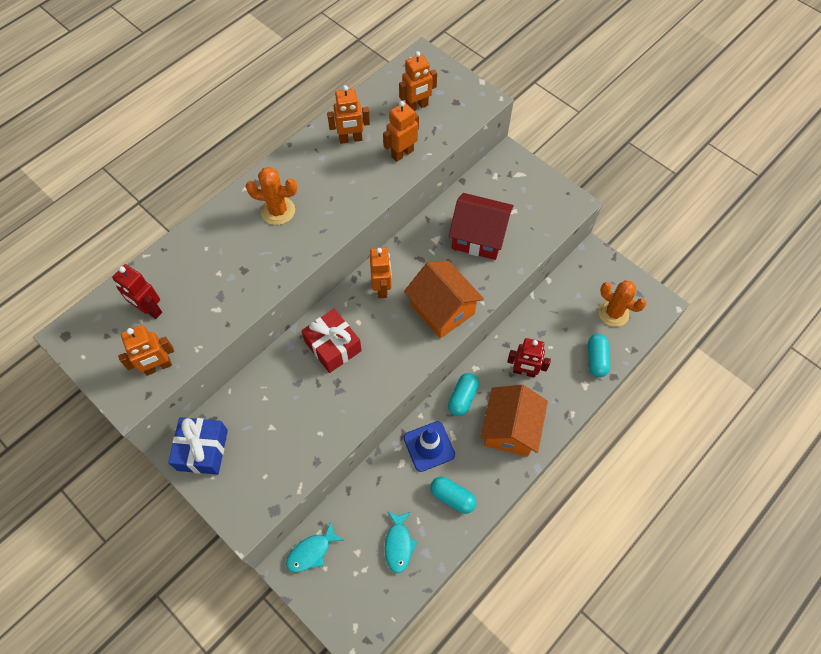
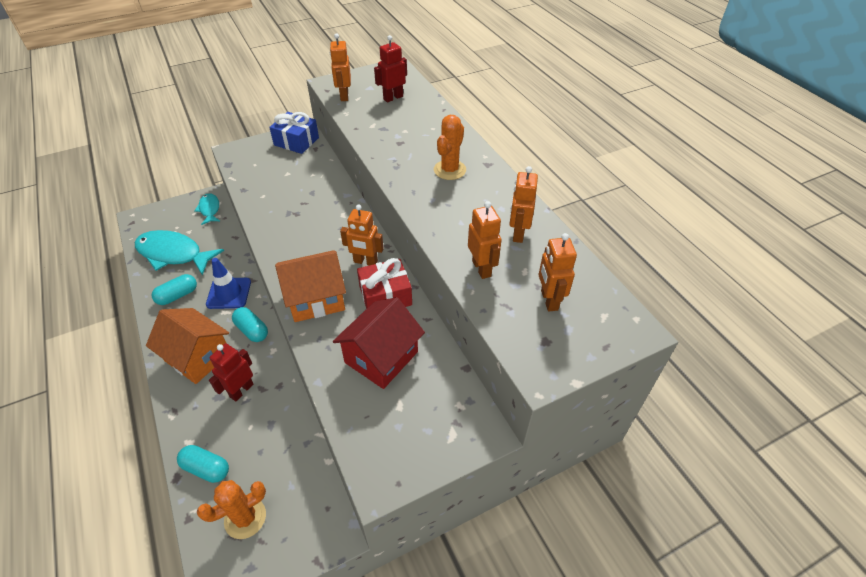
camera: 110 degrees right, 15 degrees down
red gift [301,309,362,373] -> red gift moved to [357,258,412,309]
turquoise fish [385,511,418,573] -> turquoise fish [135,230,224,275], size x1.86

